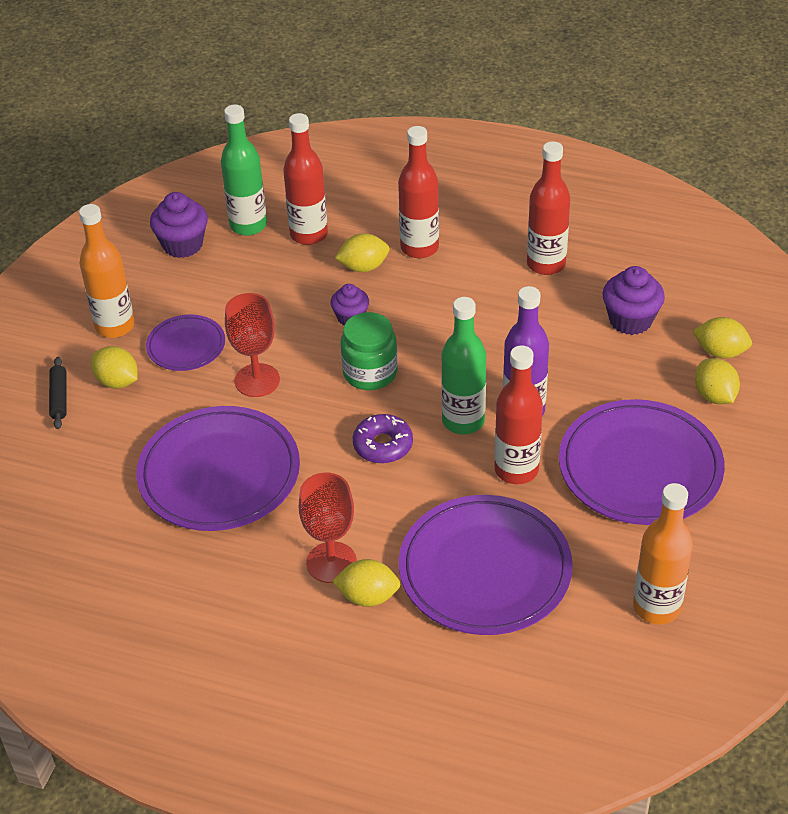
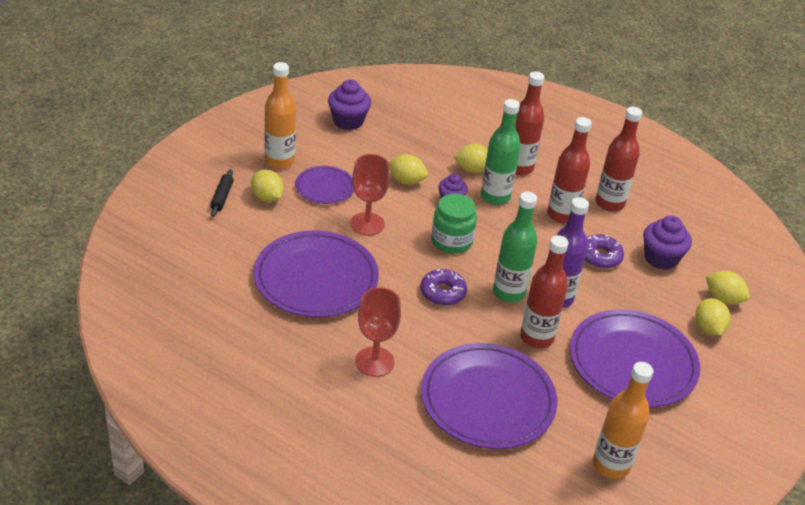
camera: 10 degrees right, 5 degrees down
green bottle [221,104,267,236] -> green bottle moved to [481,99,521,205]
red bottle [283,113,328,245] -> red bottle moved to [547,117,592,223]
yellow lemon [332,559,401,607] -> yellow lemon moved to [389,154,428,185]
none -> purple donut [585,234,624,269]

